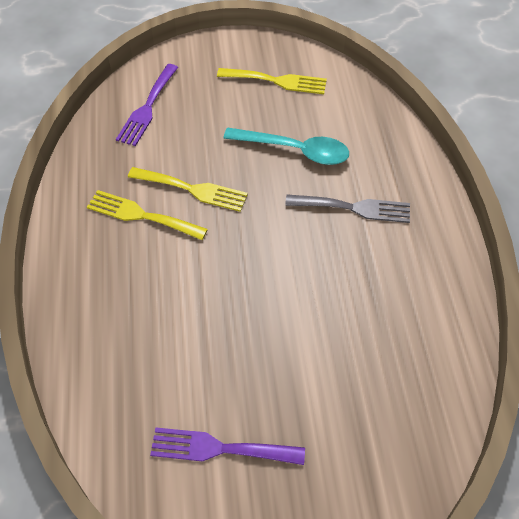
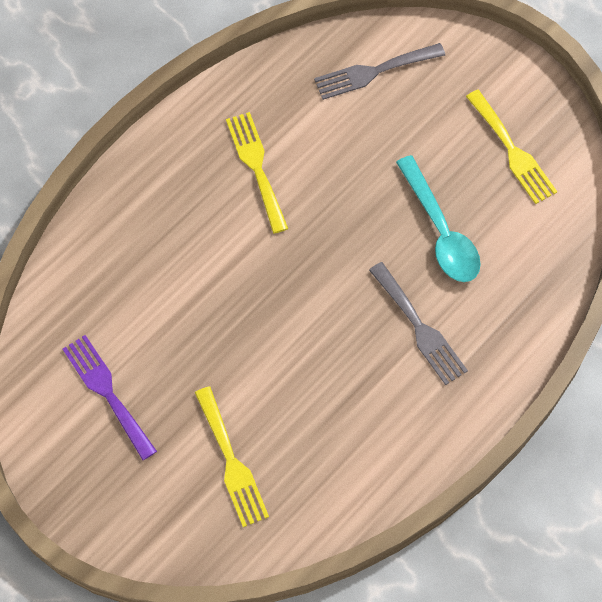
camera: 50 degrees right, 10 degrees up
purple fork [116,64,178,146] -> grey fork [314,43,445,100]
yellow fork [128,167,248,212] -> yellow fork moved to [195,386,269,527]

